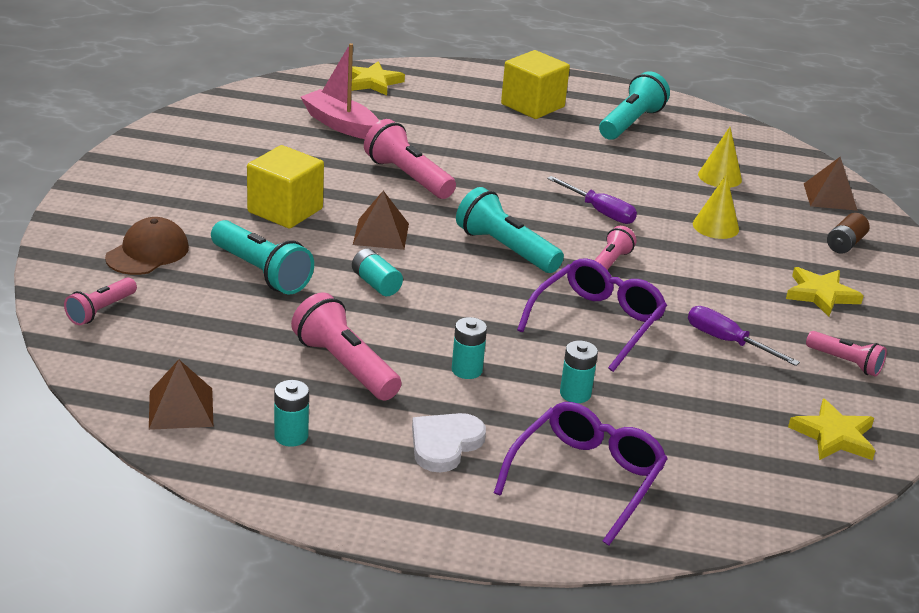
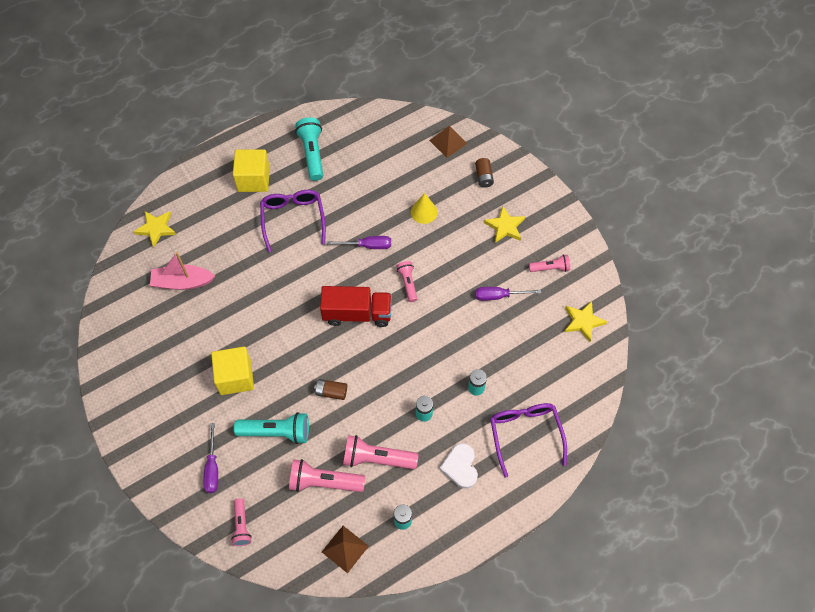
camera: 40 degrees left, 30 degrees up
brown cap [105,217,189,275] -> purple screwdriver [203,423,218,493]
turquoise battery [352,249,403,296] -> brown battery [314,379,347,400]
brown pyramid [353,191,409,250] -> none
pink flashlight [364,119,456,199] -> pink flashlight moved to [289,459,365,492]
turquoise flashlight [456,187,564,273] -> red truck [320,286,392,327]
purple glasses [517,258,667,372] -> purple glasses moved to [260,190,326,252]
yellow cone [698,127,742,188] -> none

